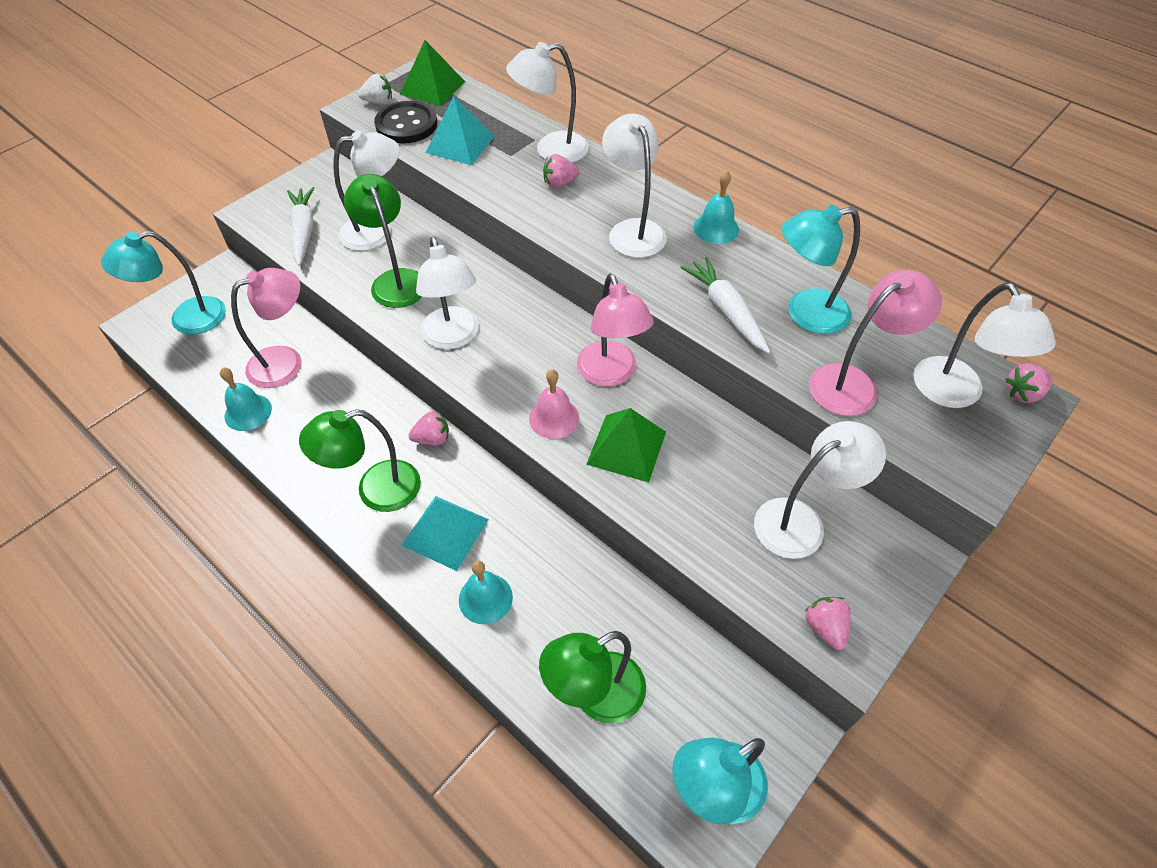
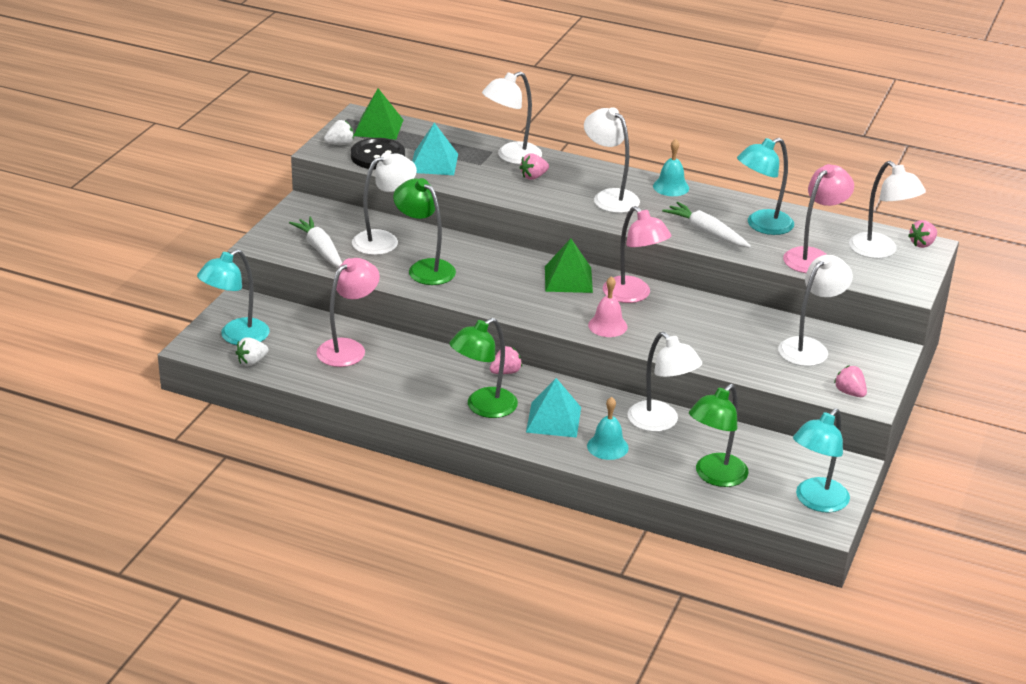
camera: 20 degrees left, 20 degrees down
turquoise bell [220,368,272,431] -> none
white lamp [416,237,479,349] -> white lamp moved to [627,332,702,432]
green pyramid [586,408,666,482] -> green pyramid moved to [545,239,593,293]
none -> white strawberry [236,337,269,366]

